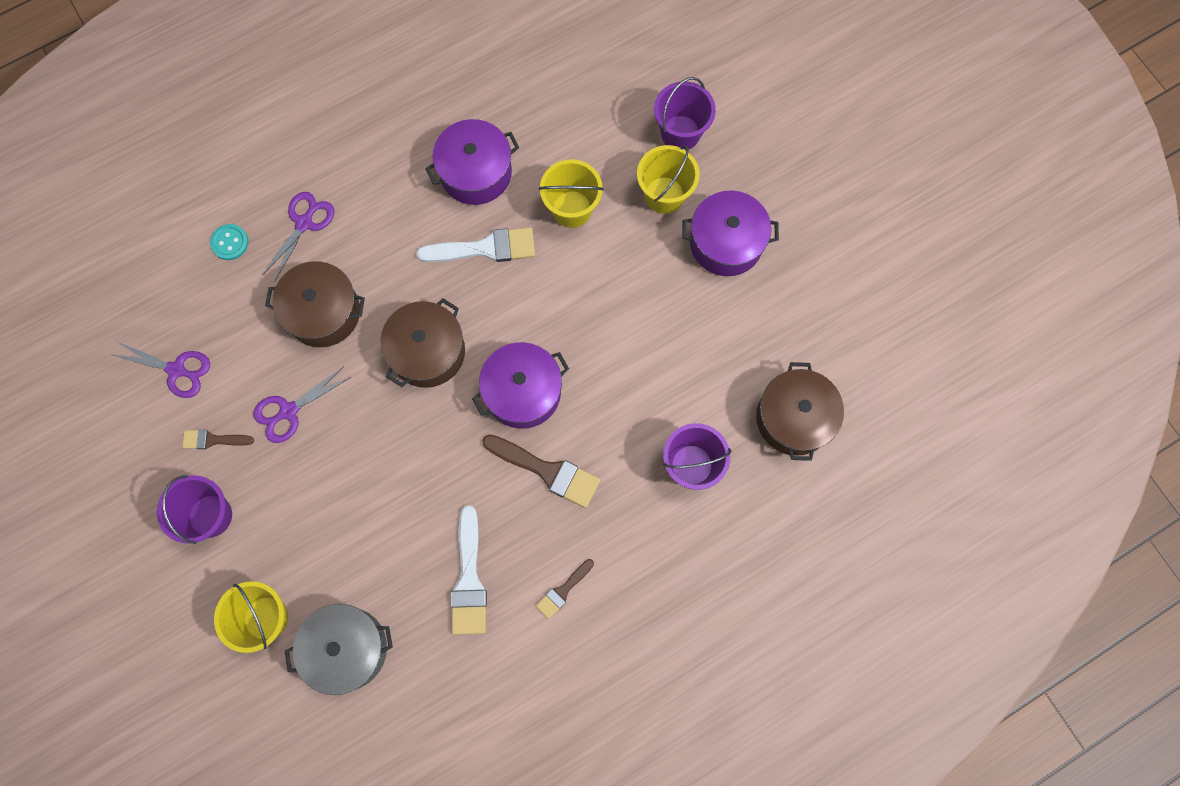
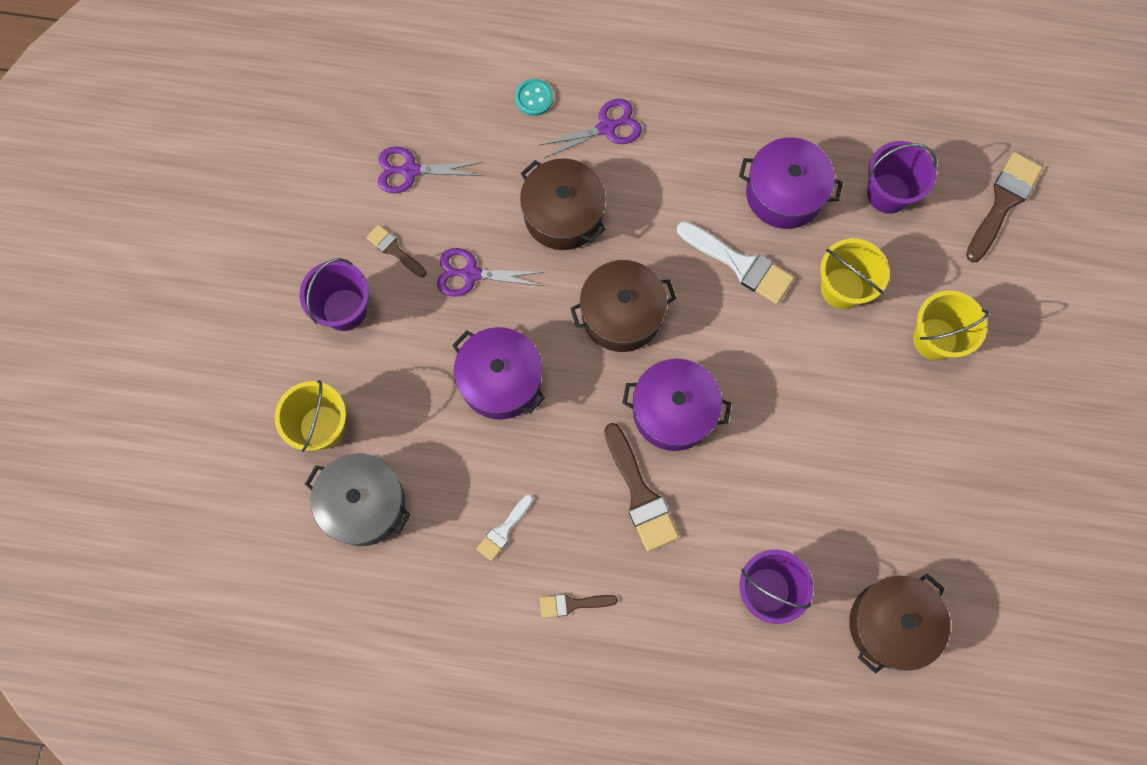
camera: 40 degrees right, 0 degrees up
purple scissors [110,342,210,398] -> purple scissors turned 120 degrees clockwise [378,147,482,193]
white brush [451,505,487,635] -> white brush [477,494,533,561], size x0.57
purple bucket [654,77,716,150] -> purple bucket moved to [867,141,937,214]
purple pot [683,190,779,276] -> purple pot moved to [452,327,545,420]
none -> brown brush [966,152,1043,262]

